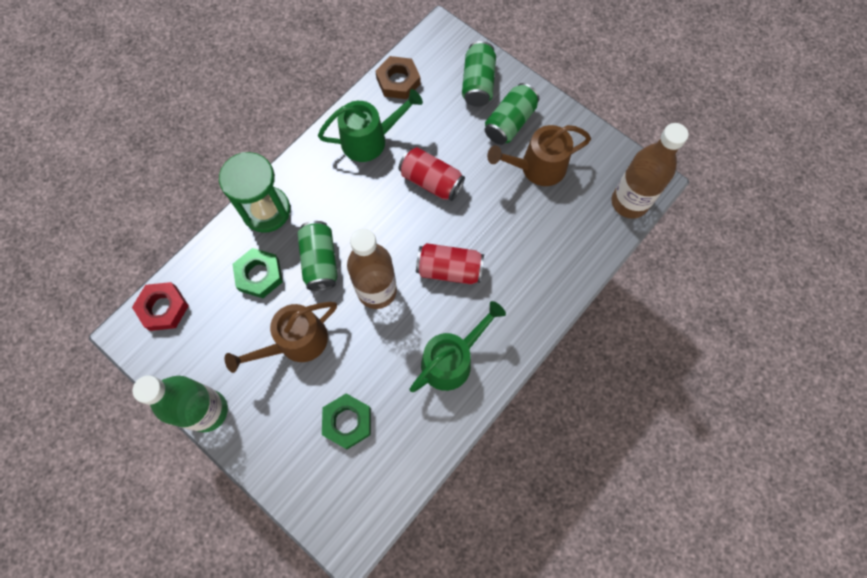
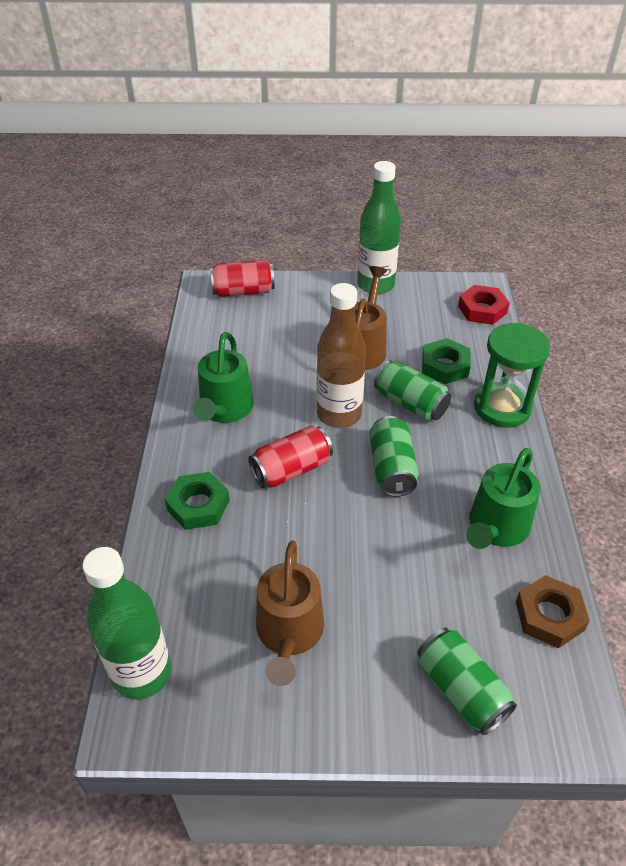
camera: 140 degrees right, 25 degrees down
green nut [322,393,371,449] -> green nut moved to [165,472,230,530]
red can [398,147,465,201] -> red can moved to [210,260,275,297]
green can [485,83,539,145] -> green can moved to [369,416,419,497]
brown watering can [487,125,591,186] -> brown watering can turned 150 degrees clockwise [256,541,324,686]
brown bottle [612,123,688,219] -> green bottle [82,547,171,700]

